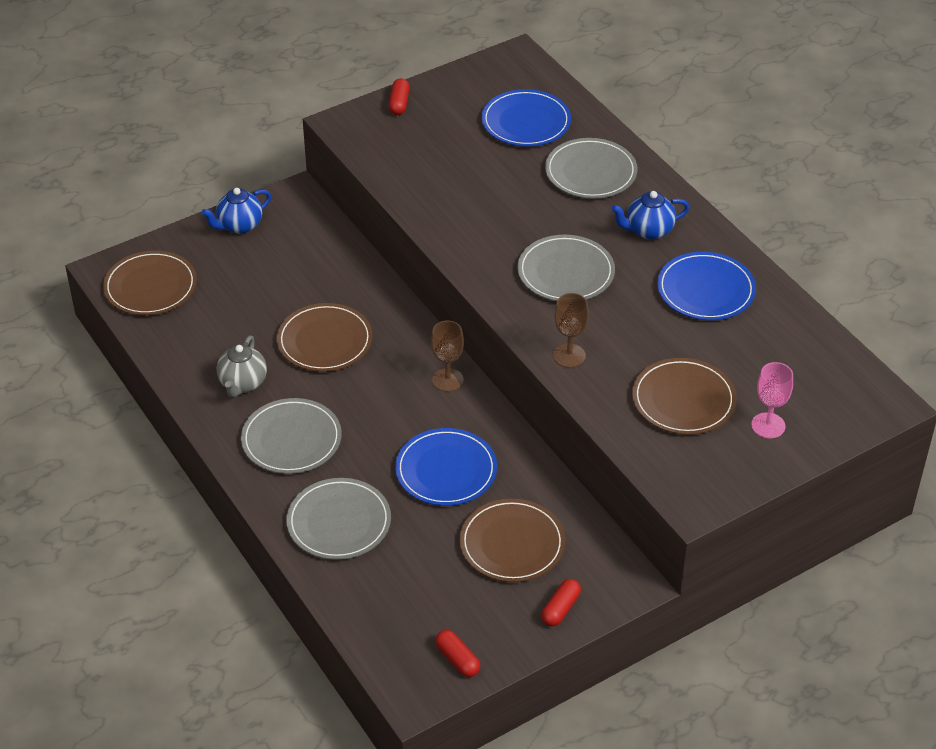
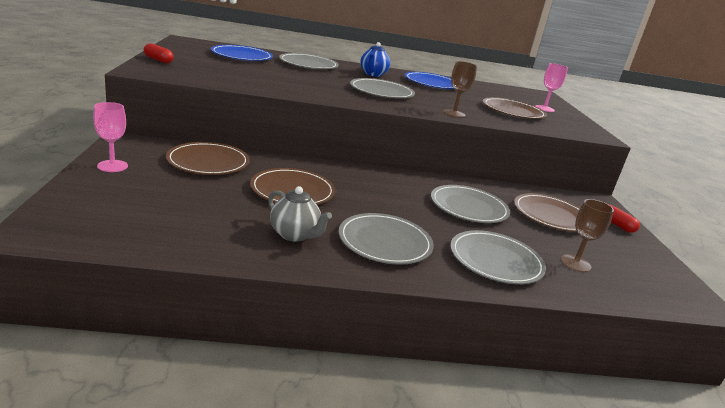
camera: 65 degrees left, 20 degrees down
brown plate [103,251,197,315] -> brown plate moved to [166,142,250,175]
blue teapot [201,188,271,234] -> pink goblet [93,102,128,172]
blue plate [395,428,497,506] -> grey plate [431,185,510,223]
brown goblet [431,321,464,392] -> brown goblet moved to [561,199,614,272]
red capsule [435,630,481,677] -> none

